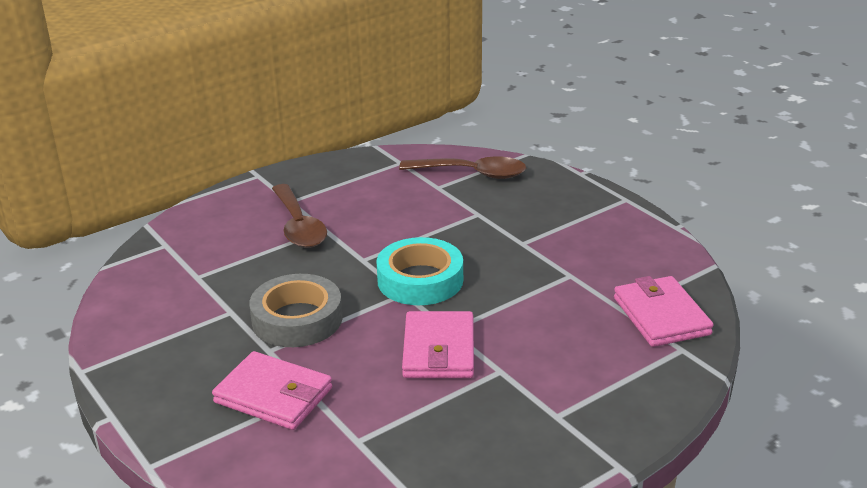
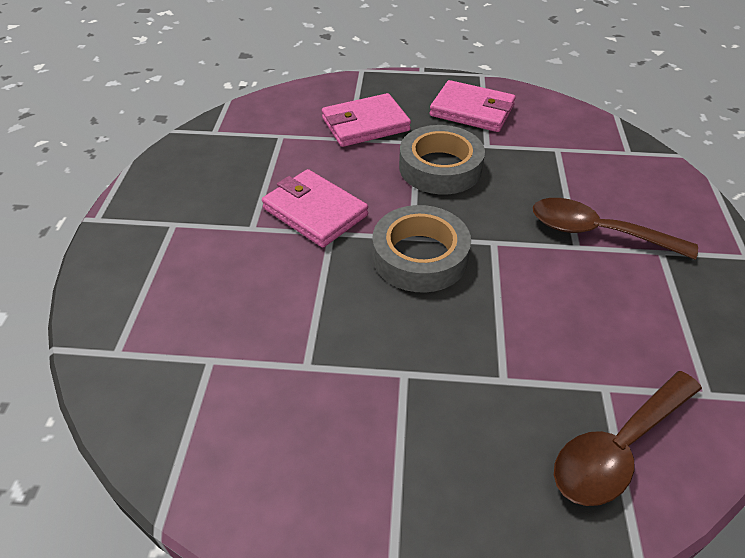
camera: 130 degrees right, 15 degrees up
turquoise tape [376,237,463,305] -> grey tape [372,205,471,293]
pink wallet [614,276,713,347] -> pink wallet moved to [430,80,516,132]

